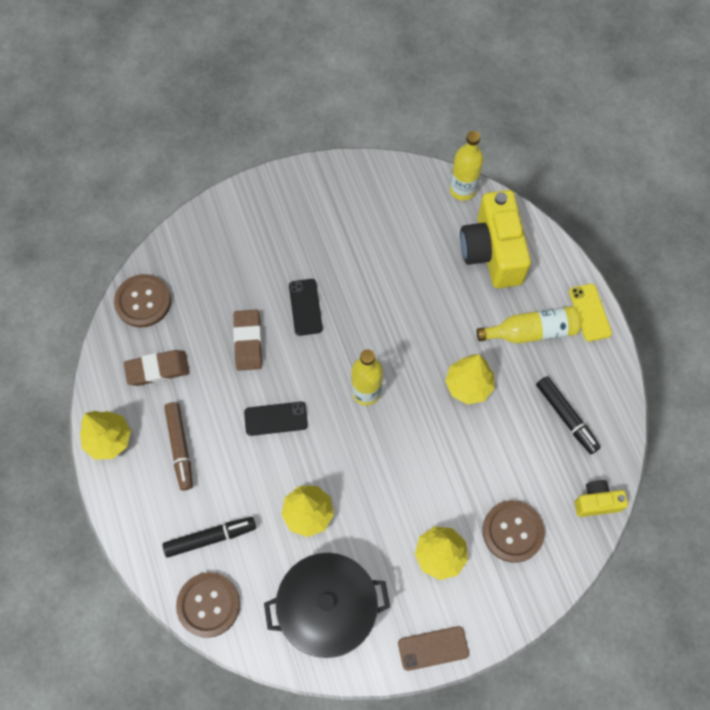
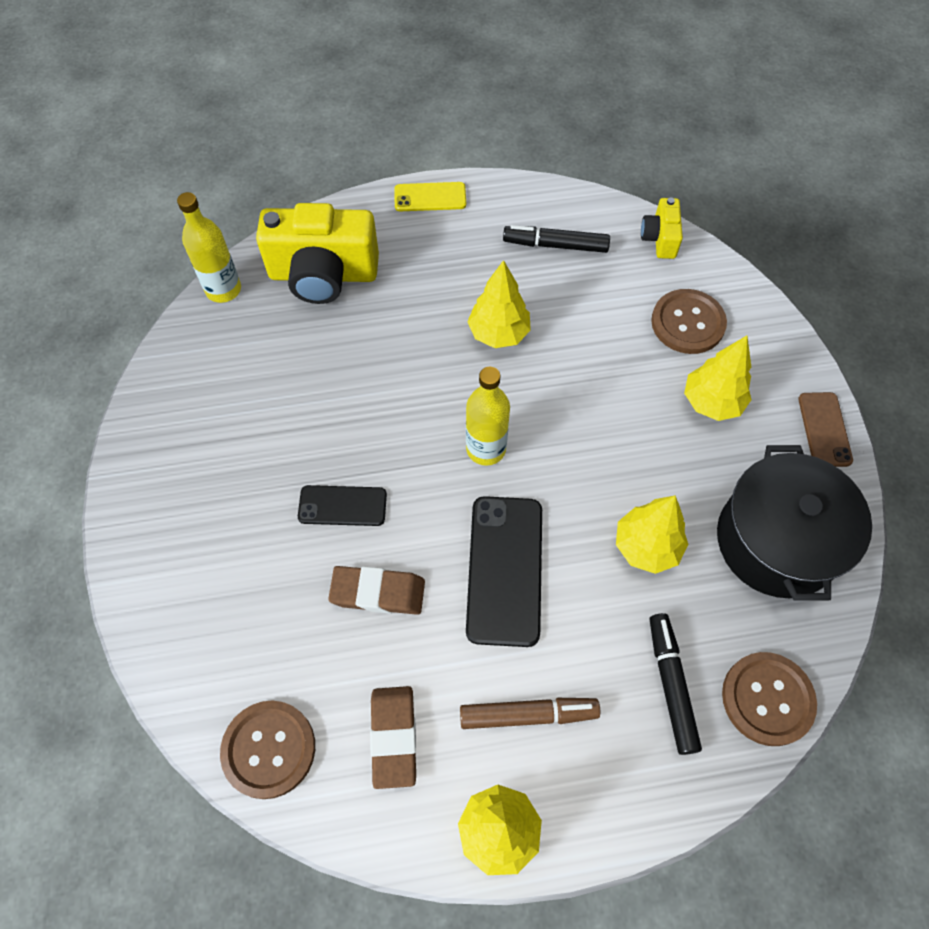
camera: 80 degrees left, 5 degrees down
black phone [244,402,308,436] -> black phone [466,496,542,647], size x1.71
yellow bottle [477,306,581,343] -> none
black marker [536,376,601,454] -> black marker turned 150 degrees counterclockwise [503,225,610,253]

